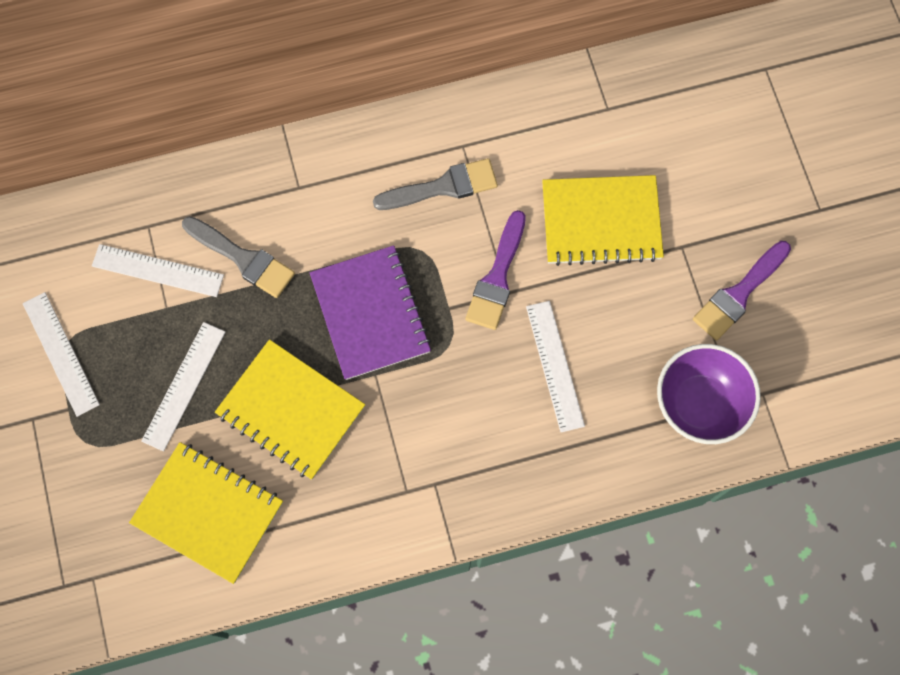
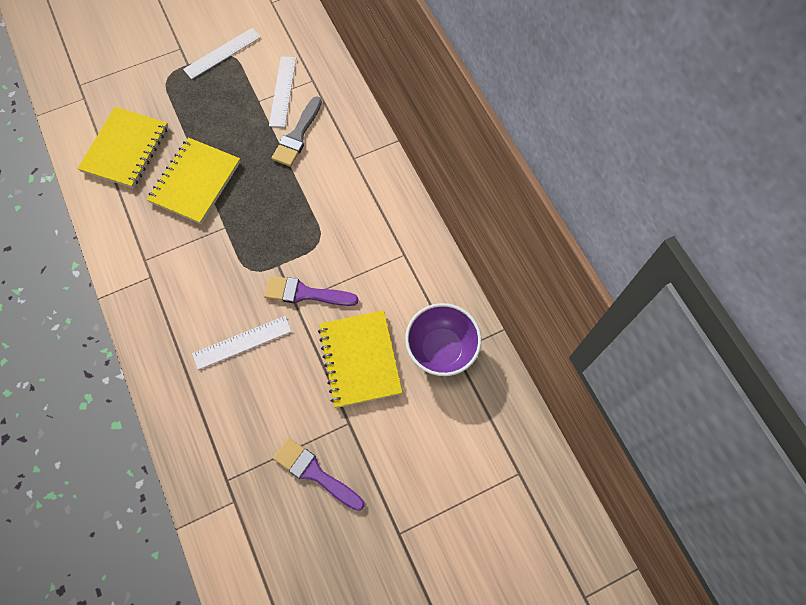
camera: 80 degrees right, 5 degrees down
white ruler [142,322,225,451] -> none
purple notebook [310,245,431,380] -> none
grey brush [373,158,498,210] -> none
purple bowl [657,344,761,444] -> purple bowl moved to [405,303,482,376]

